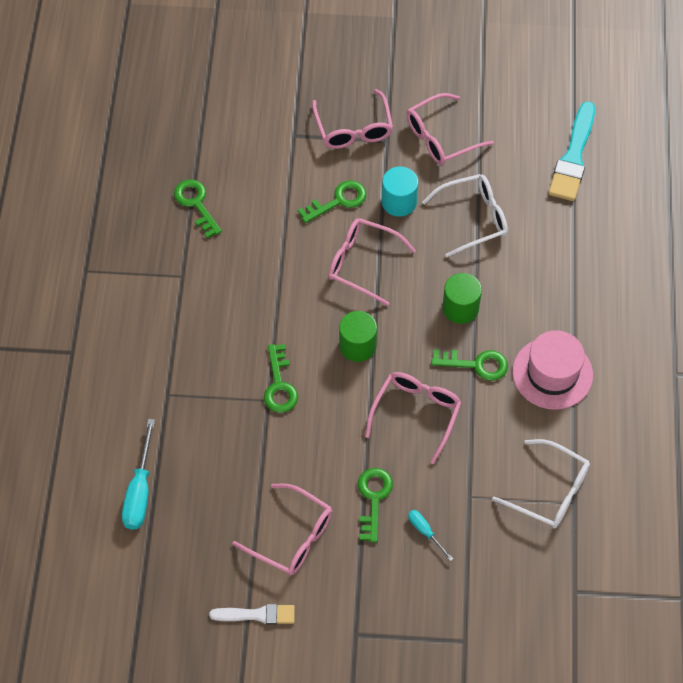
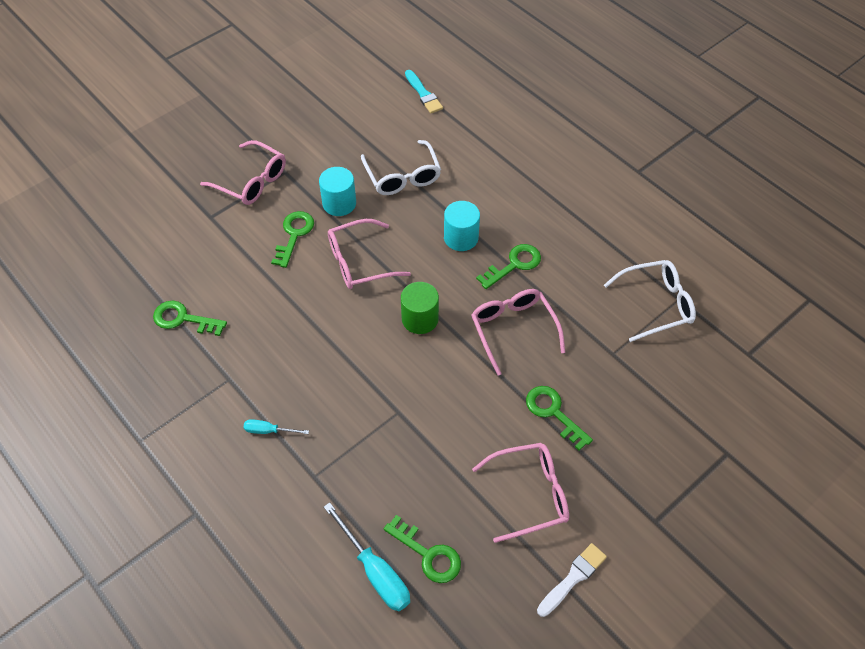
camera: 45 degrees left, 5 degrees down
green key [264,344,298,413] -> green key moved to [384,515,461,583]
pink glasses [407,93,494,165] -> none
turquoise screwdriver [408,510,453,561] -> turquoise screwdriver moved to [243,419,309,434]
white glasses [422,174,508,257] -> white glasses turned 135 degrees clockwise [361,140,441,195]
green cylinder [442,273,482,324] -> turquoise cylinder [444,201,480,251]
pink hat [512,330,593,410] -> none
turquoise brush [548,101,595,201] -> turquoise brush [405,70,443,113], size x0.61

